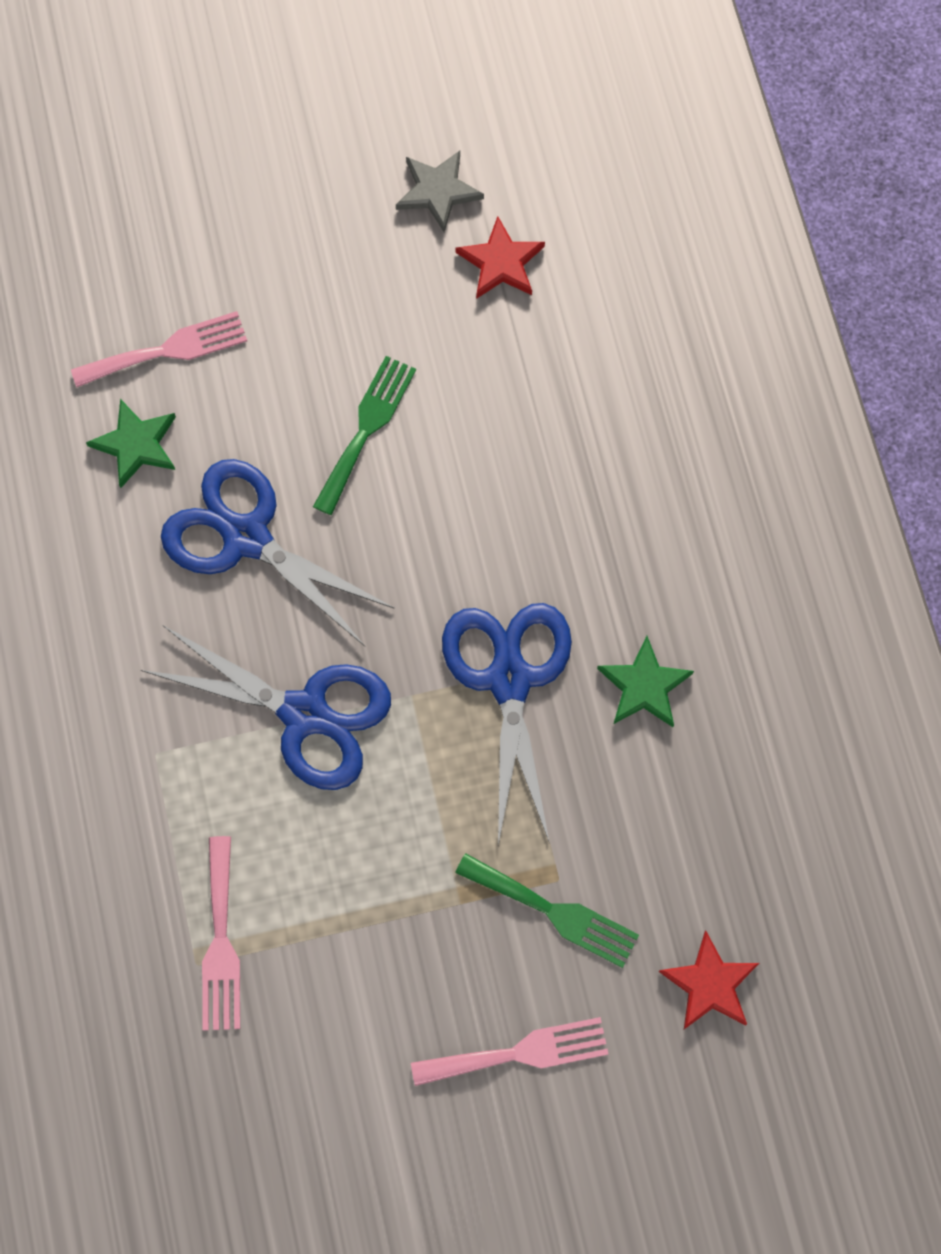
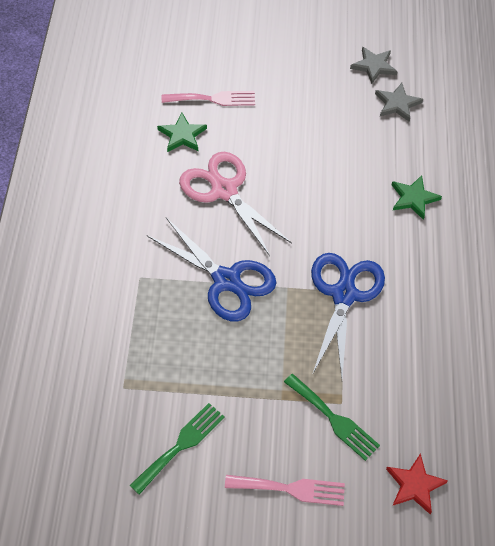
camera: 15 degrees right, 15 degrees down
blue scissors [161,459,395,646] -> pink scissors [179,152,292,256]
pink fork [202,836,240,1031] -> none
green fork [313,356,416,515] -> green fork moved to [129,403,225,495]
red star [455,216,545,299] -> grey star [375,83,423,122]
green star [597,636,694,727] -> green star moved to [392,175,442,220]

